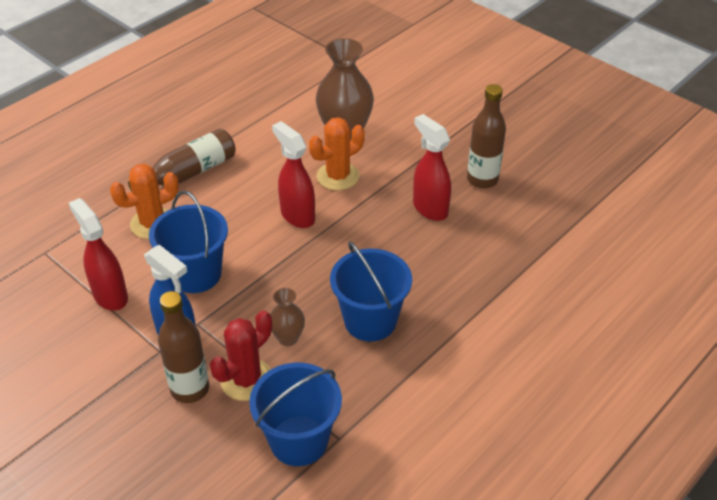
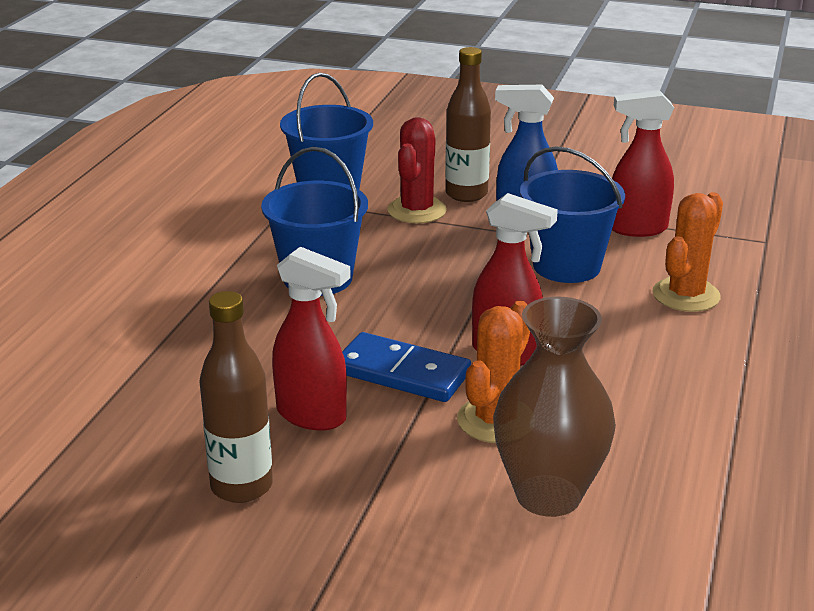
camera: 155 degrees right, 15 degrees down
red spray bottle [69,198,128,311] -> red spray bottle turned 150 degrees clockwise [612,90,674,237]
brown bottle [128,129,236,192] -> none
brown vase [270,288,305,346] -> none
none -> blue domino [342,332,471,402]

